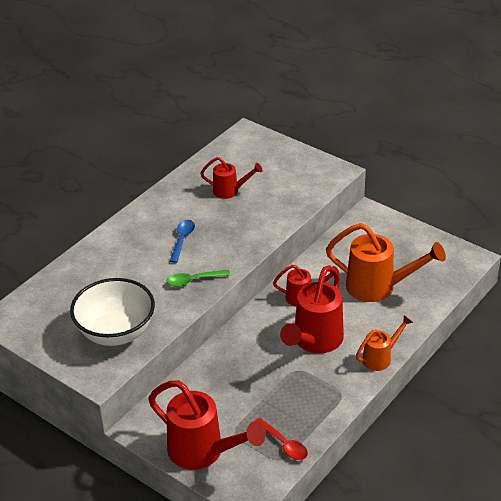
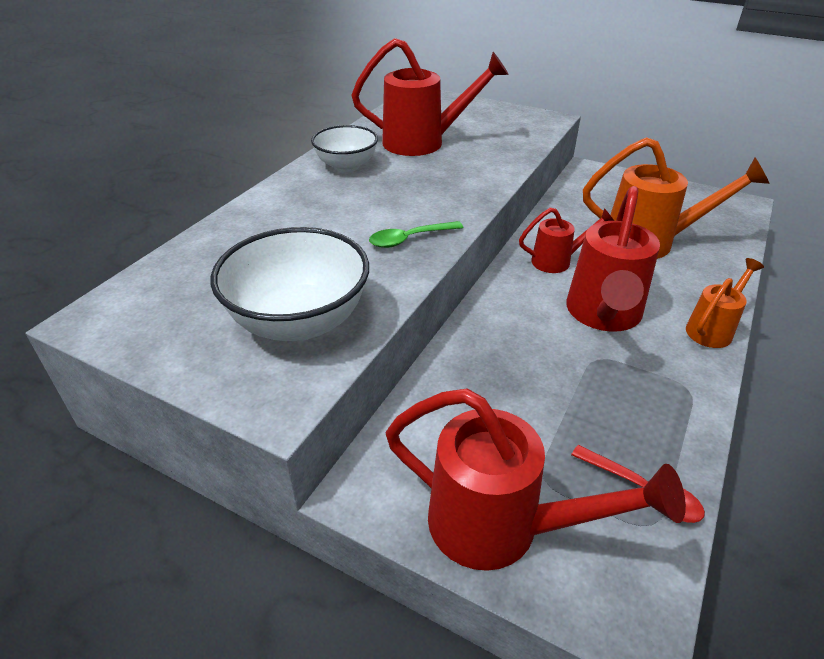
camera: 10 degrees left, 0 degrees up
blue spoon [170,220,195,263] -> none
red watering can [200,157,262,199] -> red watering can [351,38,509,156], size x1.80
none -> white bowl [311,125,378,172]

